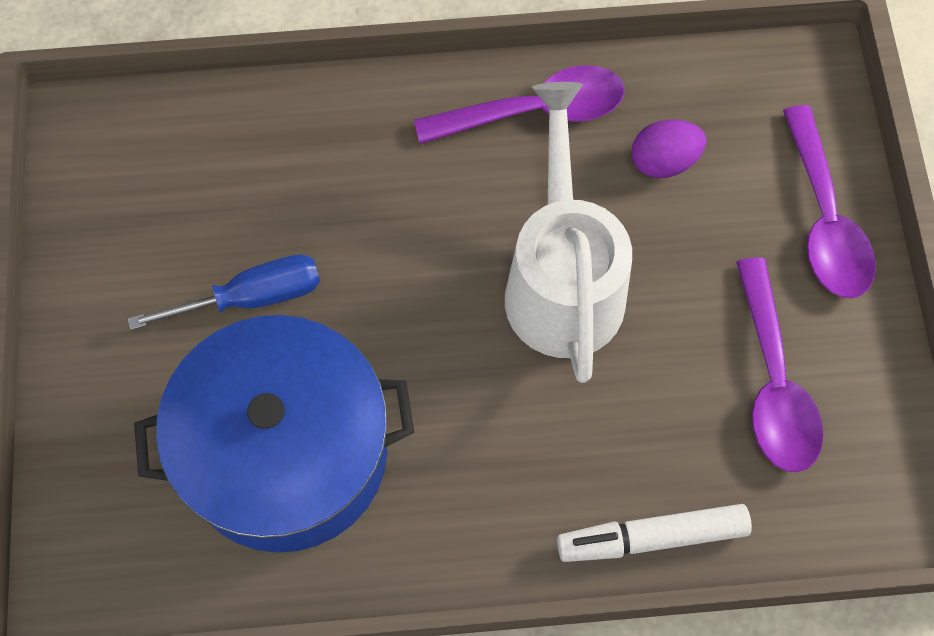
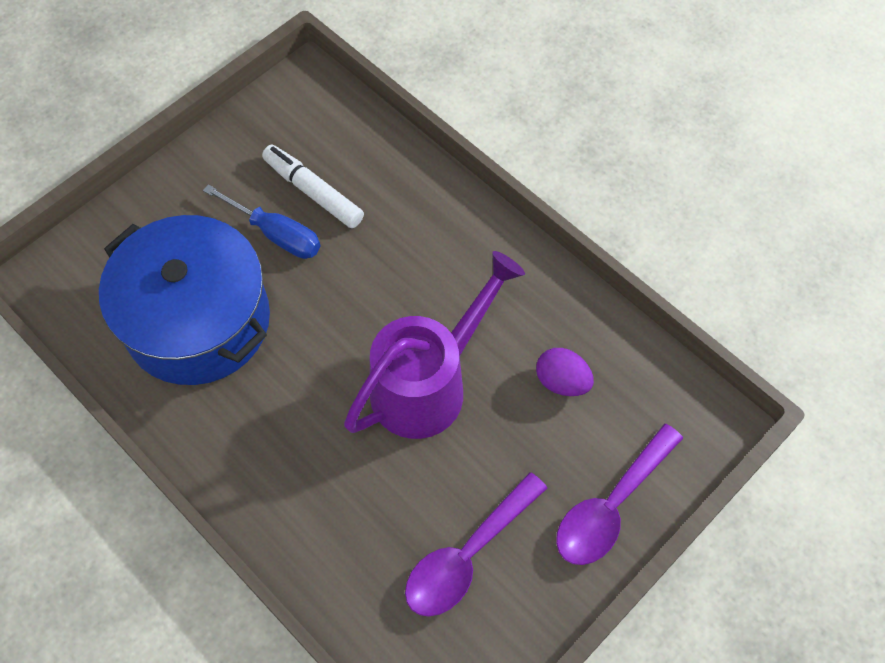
camera: 50 degrees right, 5 degrees down
purple spoon [414,65,625,144] -> none
white watering can [505,82,632,383] -> purple watering can [344,251,525,439]
white marker [557,504,752,562] -> white marker moved to [262,144,364,228]

